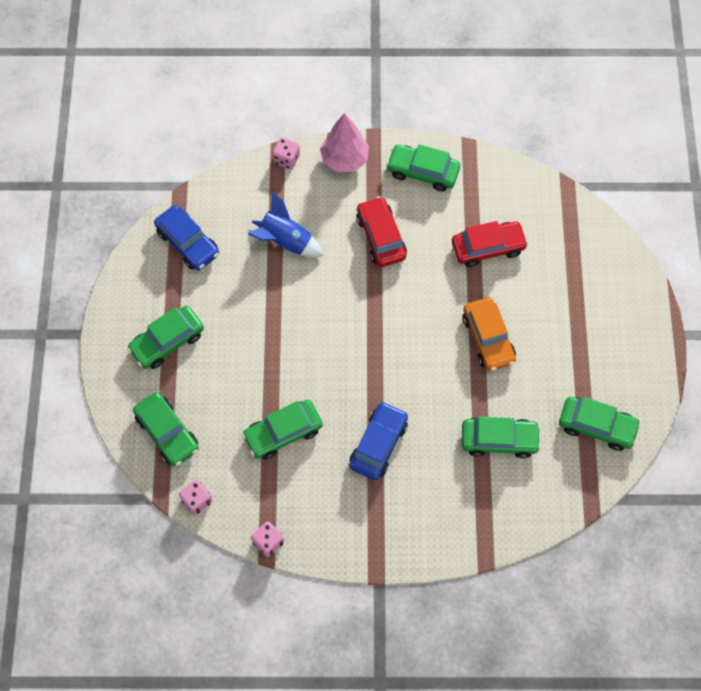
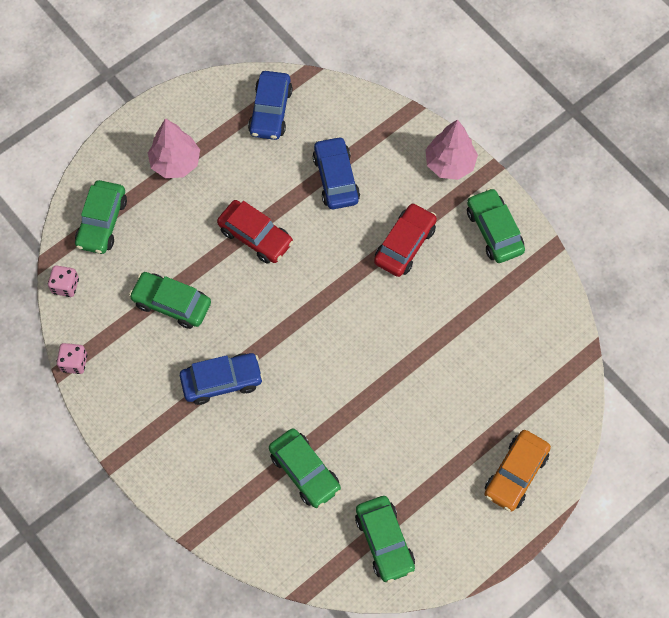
camera: 50 degrees right, 0 degrees up
green car [127,306,204,369] -> pink tree [148,118,200,178]
blue rocket [248,192,324,257] -> blue car [313,136,360,209]
pink dice [273,138,300,169] -> none
red car [452,221,528,267] -> red car moved to [217,200,293,264]
orange car [463,297,516,371] -> orange car moved to [485,430,551,512]

